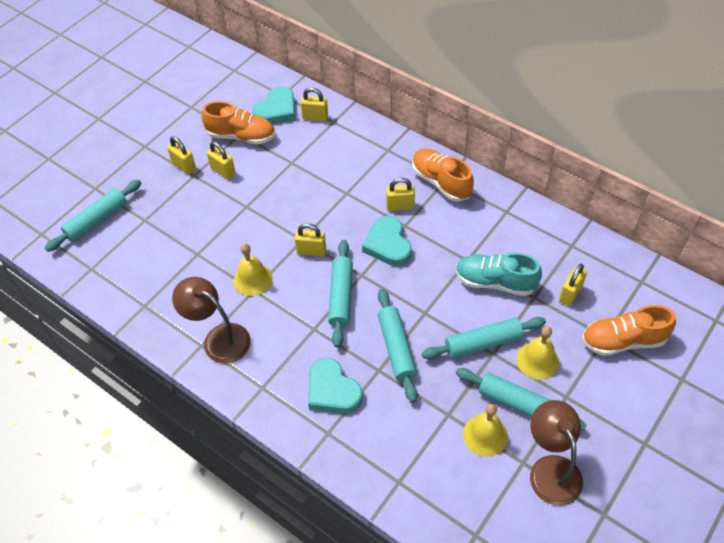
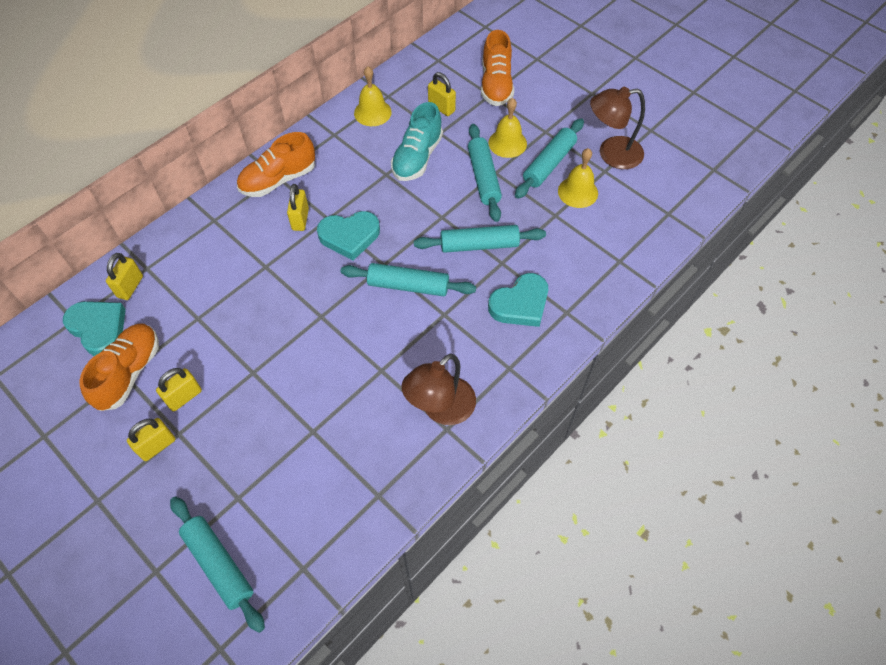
camera: 85 degrees left, 5 degrees up
yellow bell [234,244,273,296] -> yellow bell moved to [354,66,392,126]
yellow padlock [295,223,326,256] -> none

